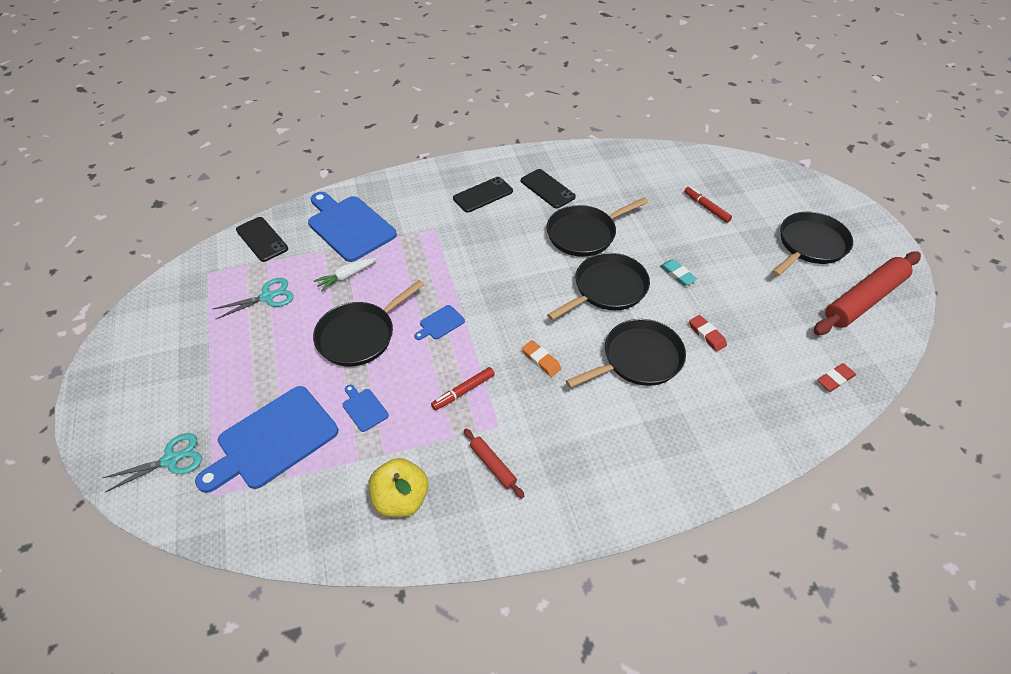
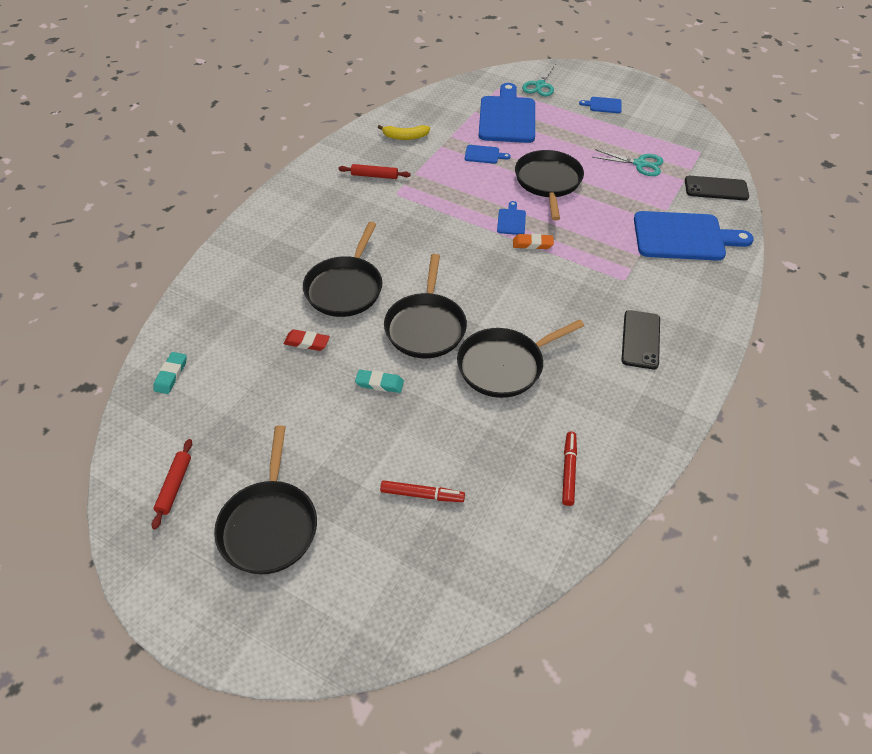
camera: 135 degrees right, 0 degrees up
turquoise scissors [213,278,294,319] -> turquoise scissors turned 90 degrees counterclockwise [592,149,663,176]
white carrot [314,258,377,292] -> none
yellow apple [368,458,428,517] -> yellow banana [378,125,430,140]
red marker [431,367,495,410] -> red marker moved to [562,432,577,506]
black phone [521,169,576,209] -> none
orange eraser [522,340,562,377] -> orange eraser moved to [513,234,554,249]
black pan [547,197,648,257] -> black pan turned 135 degrees counterclockwise [457,319,584,398]
red rolling pin [814,252,921,335] -> red rolling pin [152,439,192,530], size x0.47
red eraser [817,363,856,392] -> turquoise eraser [153,352,187,394]
none -> blue cutting board [579,97,622,113]

